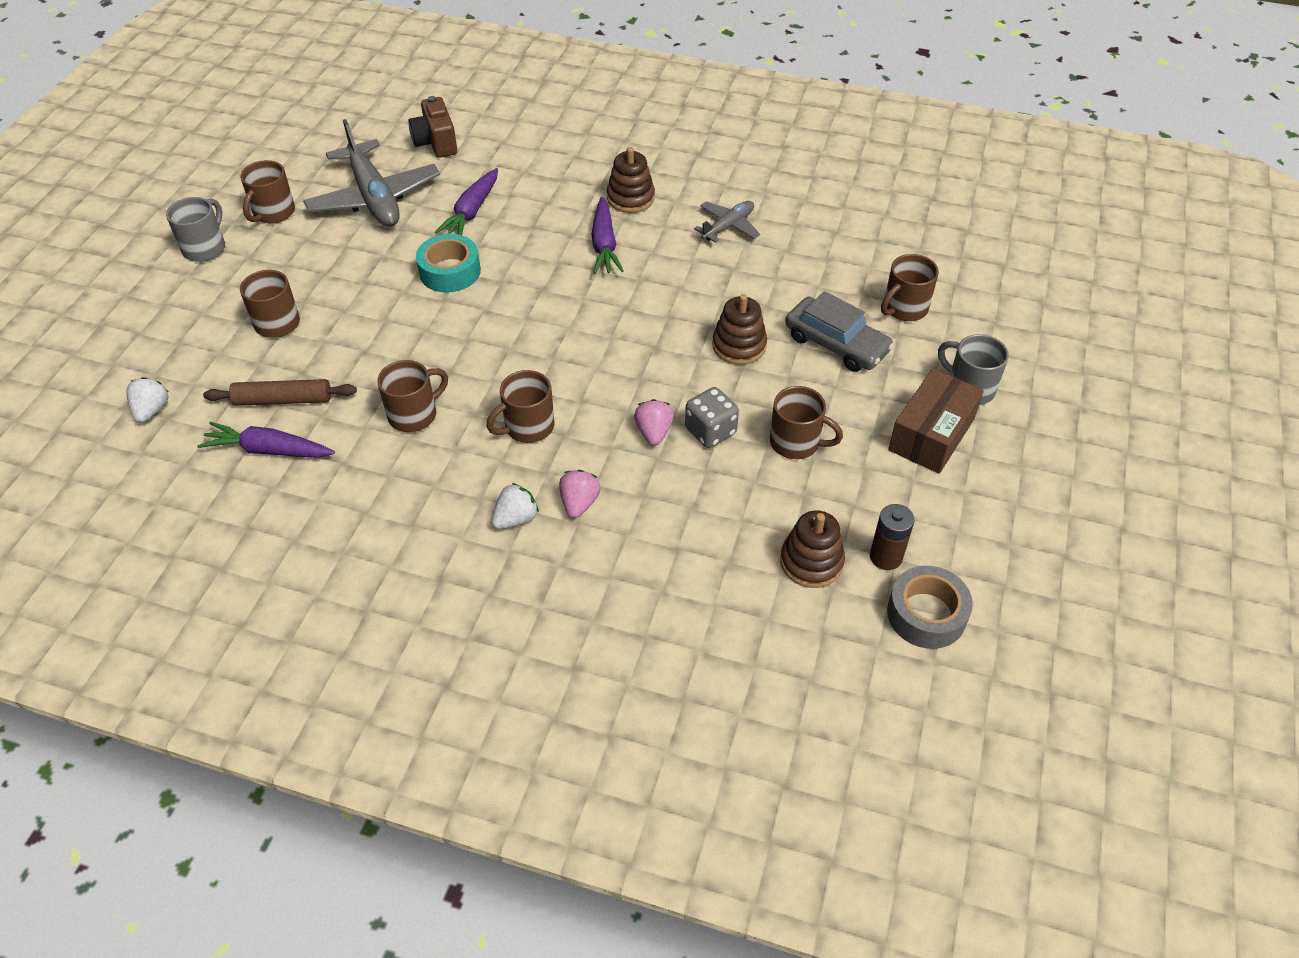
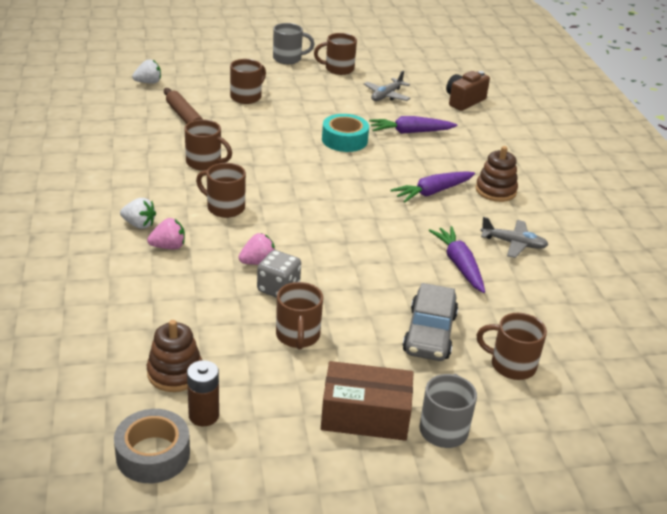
camera: 60 degrees right, 15 degrees down
purple carrot [197,422,335,458] -> purple carrot moved to [429,226,485,293]
grey plane [303,119,440,227] -> grey plane [364,70,410,101], size x0.52
brown stacking toy [712,294,767,365] -> none

